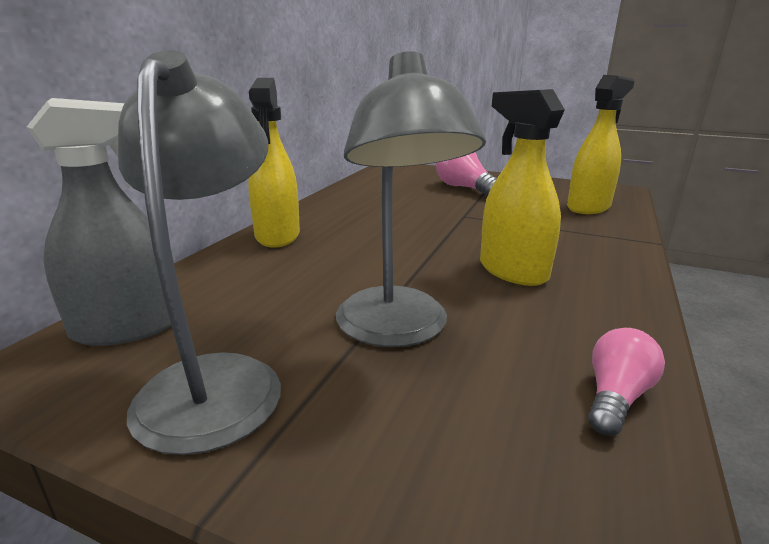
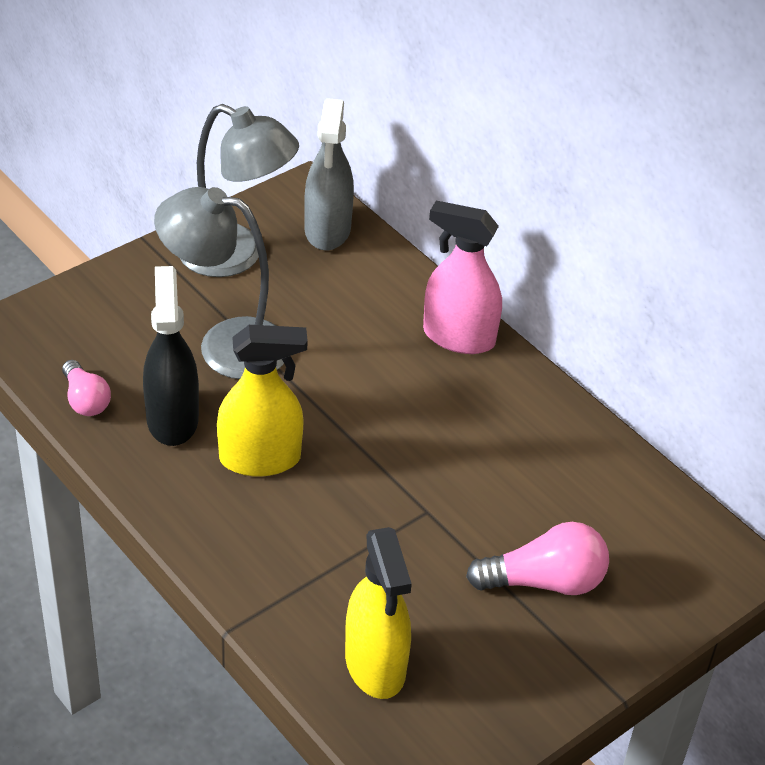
camera: 115 degrees right, 20 degrees up
yellow spray bottle [248,78,300,248] -> pink spray bottle [423,201,502,354]
none -> black spray bottle [143,266,199,446]

